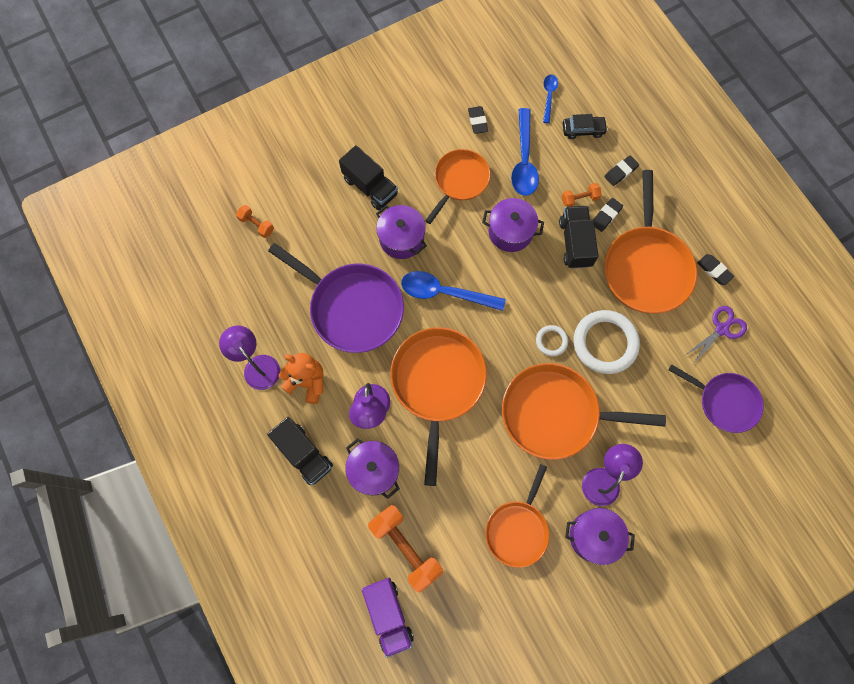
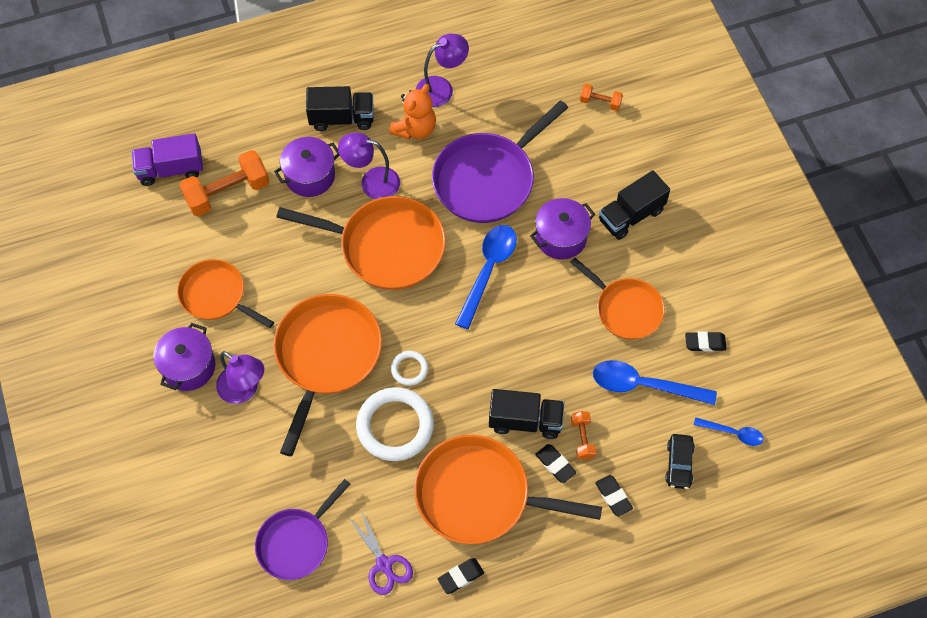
camera: 100 degrees right, 10 degrees down
orange dumbbell [236,205,274,238] -> orange dumbbell turned 60 degrees clockwise [580,84,623,111]
black truck [267,417,333,485] -> black truck turned 150 degrees counterclockwise [306,86,374,131]
purple pot [482,198,544,252] -> none

